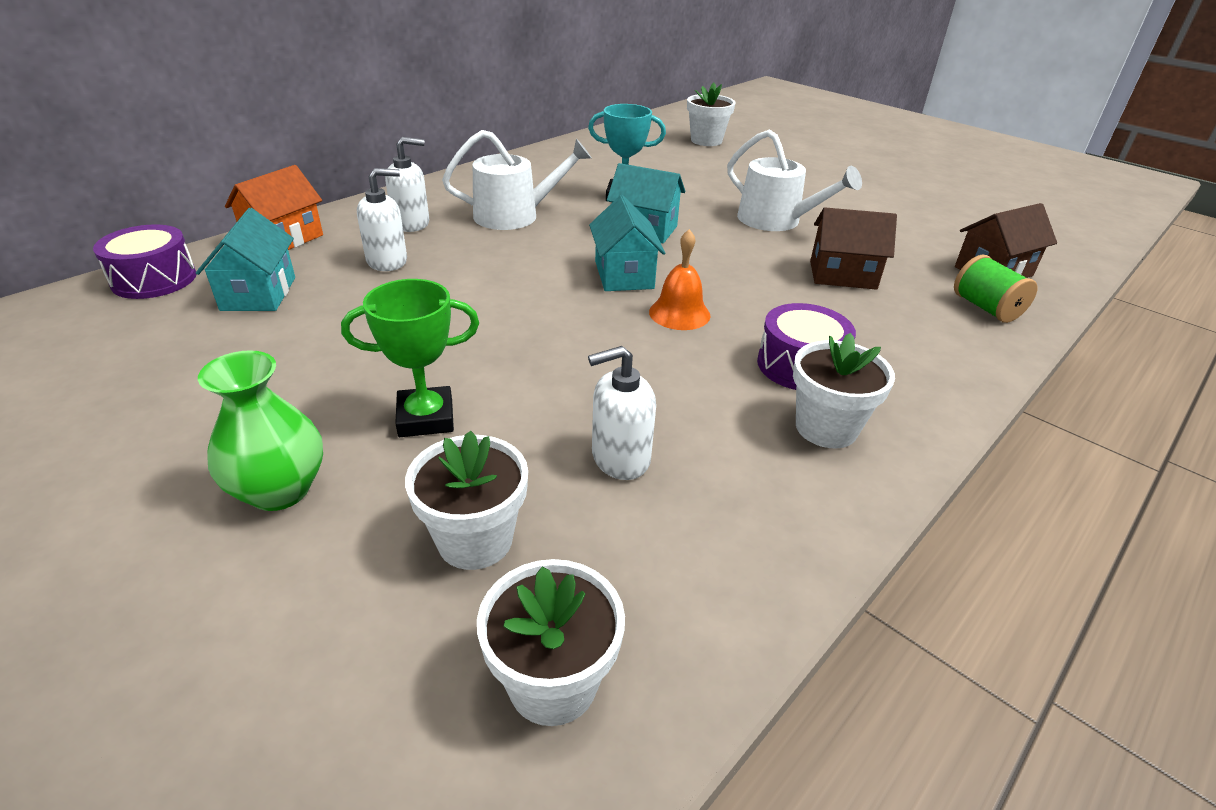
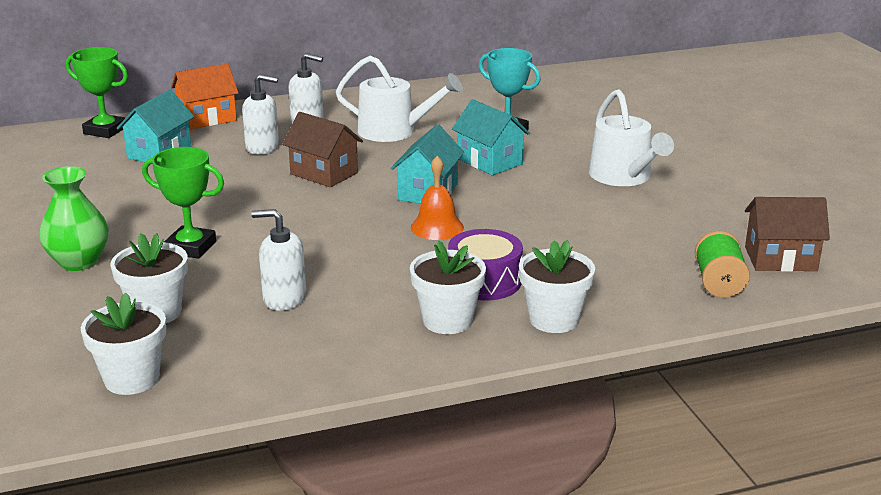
camera: 30 degrees right, 10 degrees down
purple drum [93,224,196,299] -> green trophy [66,47,128,138]
white flower pot [687,83,735,146] -> white flower pot moved to [519,240,595,333]
brown house [810,207,897,290] -> brown house moved to [282,112,363,187]

